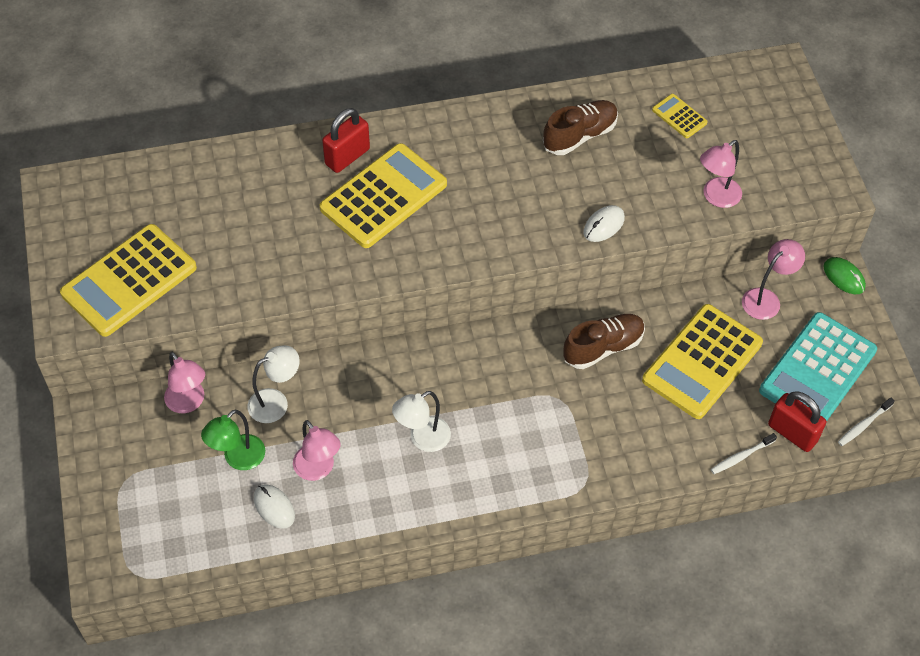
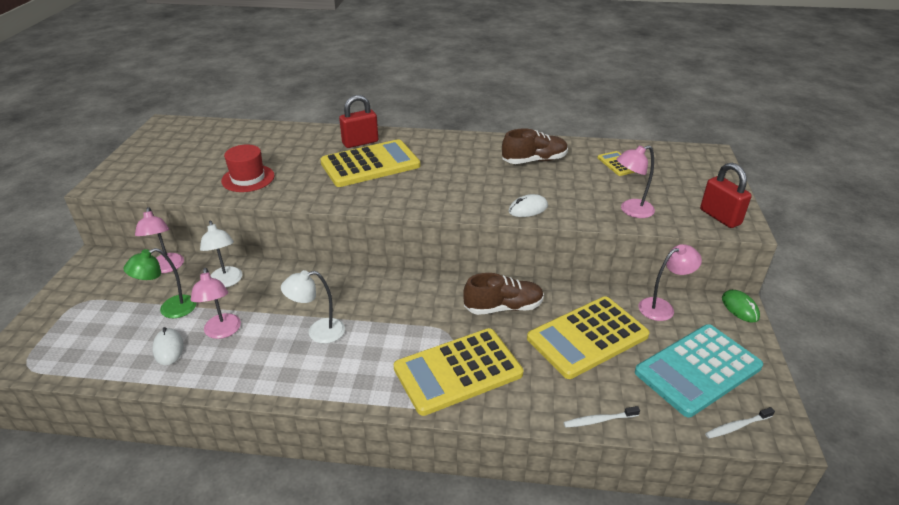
camera: 20 degrees right, 20 degrees down
yellow calculator [60,224,197,337] -> yellow calculator moved to [394,328,524,416]
white lamp [247,345,300,423] -> white lamp turned 75 degrees clockwise [200,221,242,287]
red padlock [768,391,826,452] -> red padlock moved to [700,163,752,228]
none -> red hat [221,144,275,192]

